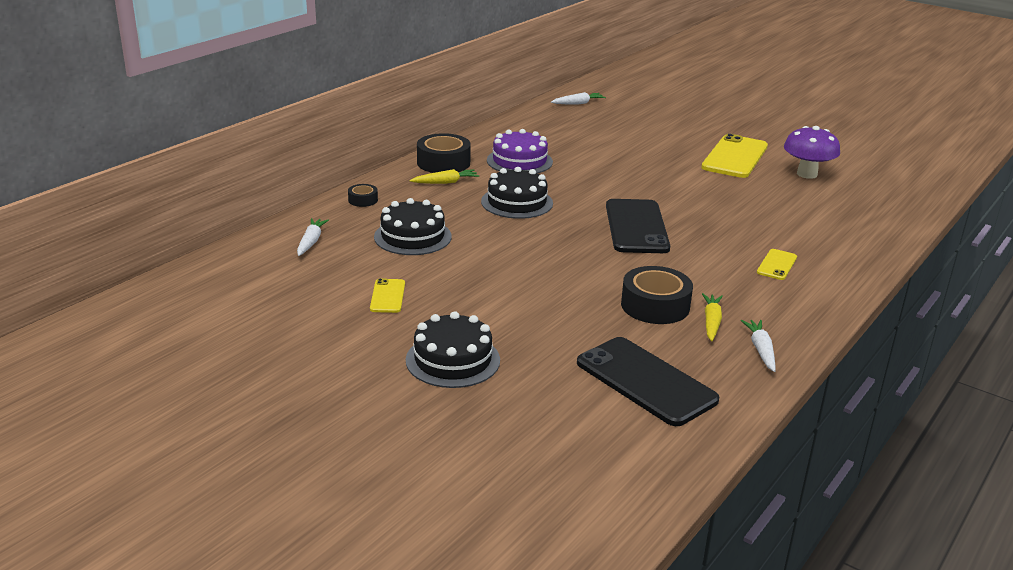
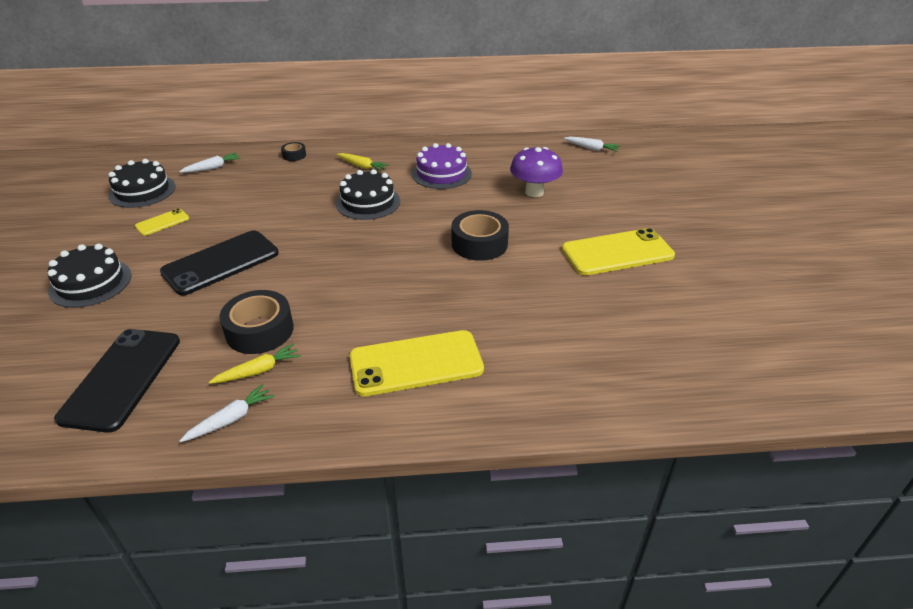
camera: 50 degrees right, 10 degrees up
black cake [374,198,452,255] -> black cake moved to [108,159,176,208]
black tape [417,133,471,173] -> black tape moved to [452,210,509,261]
black phone [606,199,670,253] -> black phone moved to [160,230,279,296]
yellow phone [757,249,797,280] -> yellow phone [349,330,484,396], size x2.04
purple mushroom [784,126,840,179] -> purple mushroom moved to [510,147,563,197]

